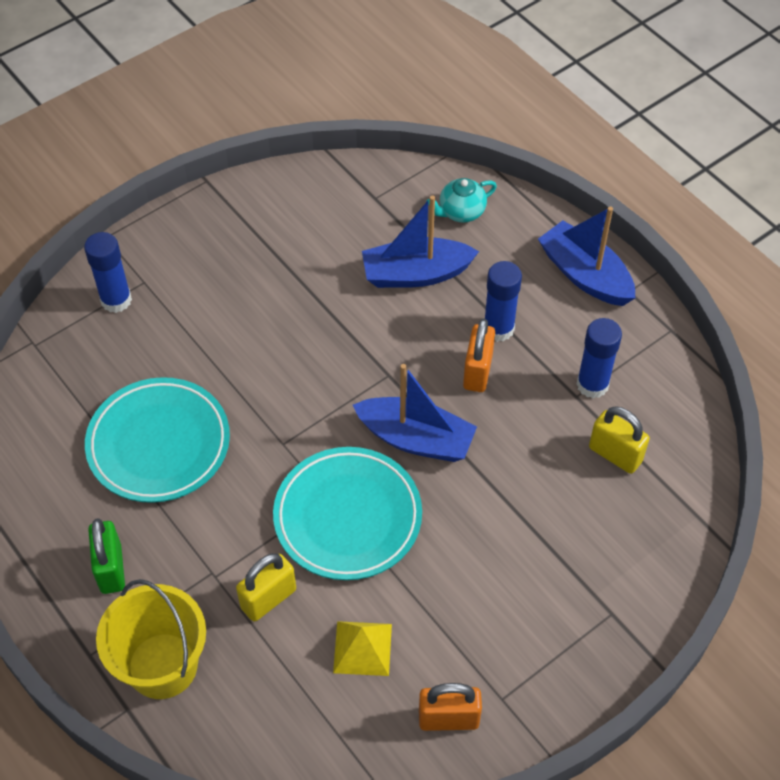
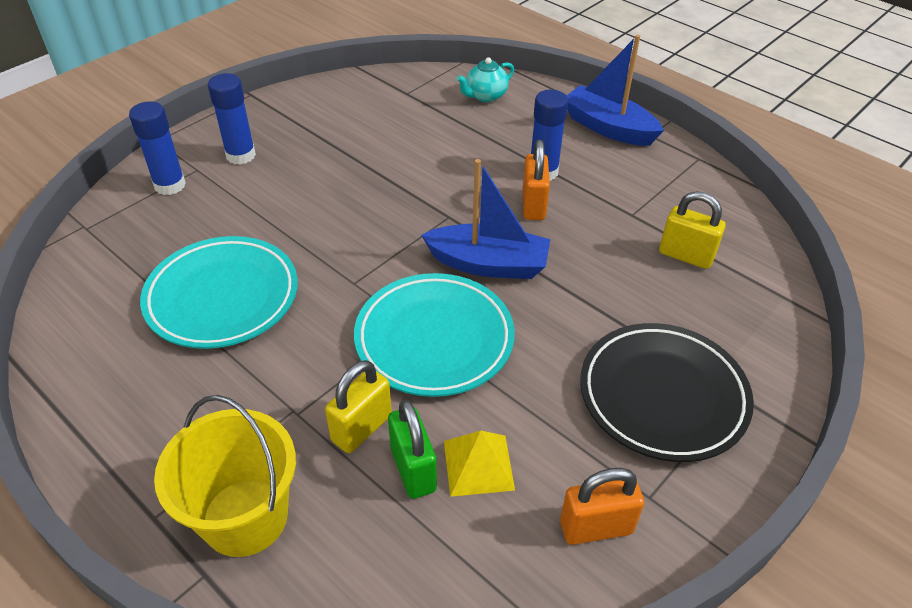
camera: 10 degrees left, 10 degrees down
green padlock [88,518,125,594] -> green padlock moved to [388,400,437,499]
blue boat [362,195,479,288] -> none
blue glue stick [577,318,622,398] -> blue glue stick moved to [208,73,256,165]
none -> black plate [580,323,754,462]

